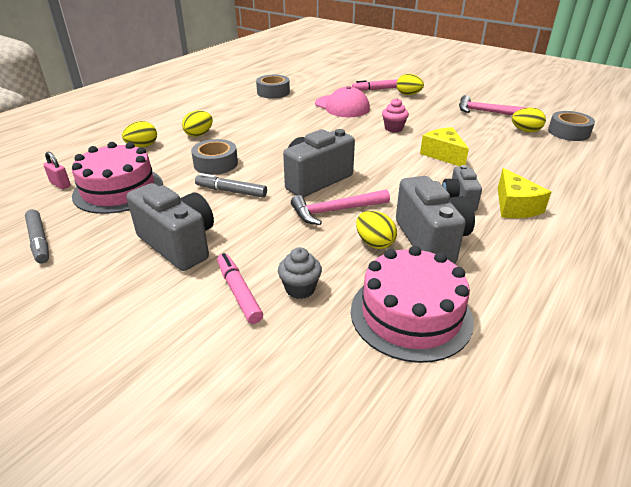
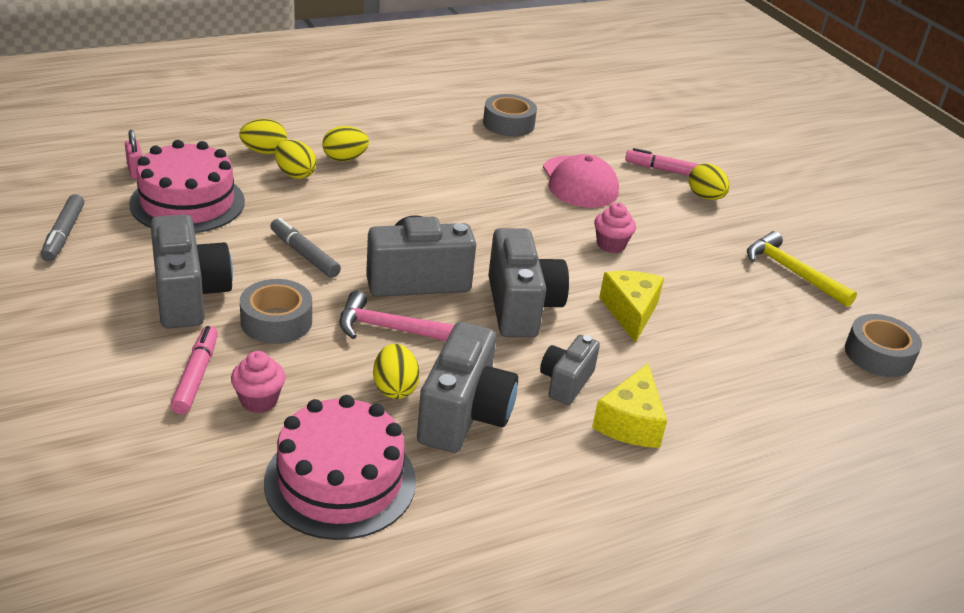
camera: 25 degrees right, 0 degrees up
grey tape [191,139,238,175] -> grey tape moved to [240,279,312,344]
grey cupcake [278,247,322,299] -> pink cupcake [231,351,285,413]
pink hammer [459,95,529,115] -> yellow hammer [747,231,857,307]
yellow egg [512,107,546,132] -> yellow egg moved to [275,140,316,179]
none -> grey camera [488,228,569,337]

